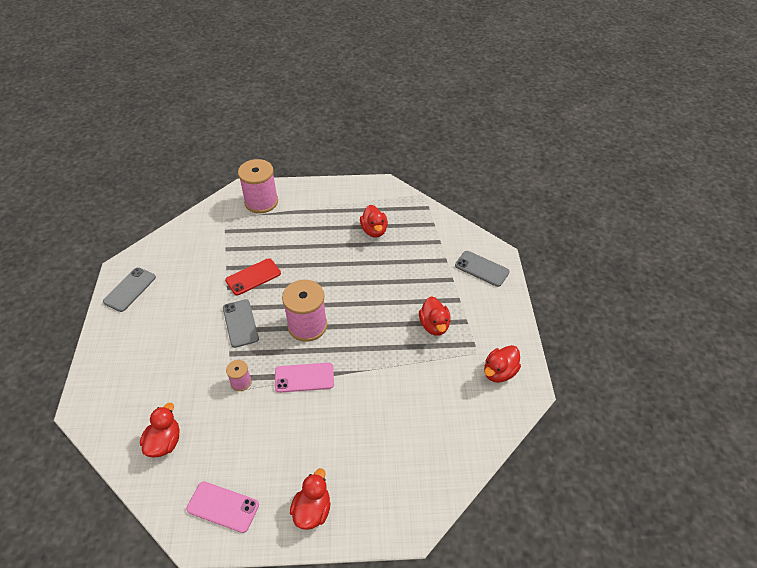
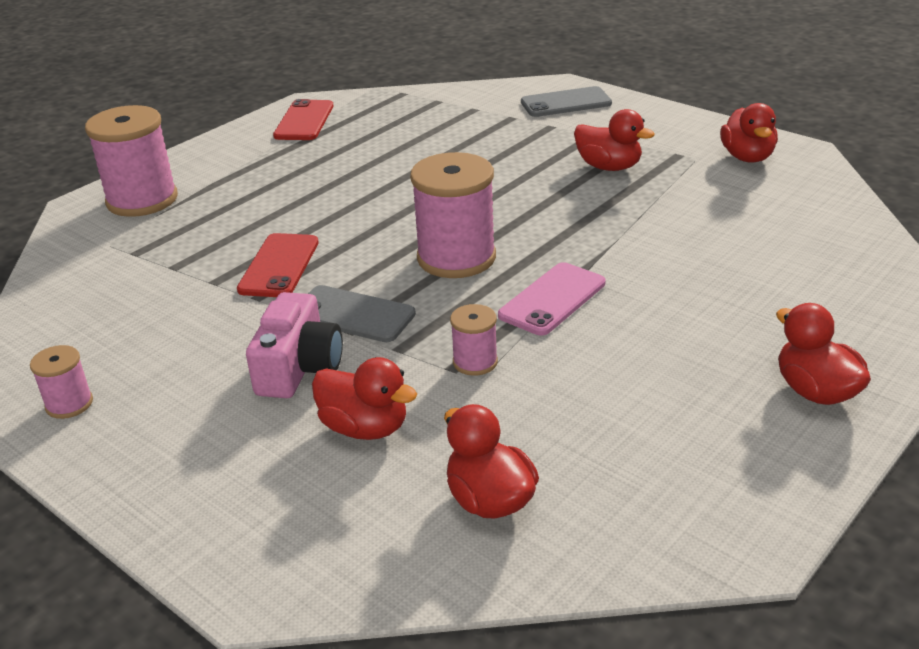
camera: 45 degrees left, 15 degrees down
grey phone [103,267,156,312] -> pink spool [30,345,93,419]
pink phone [186,481,259,533] -> none
red duck [360,205,388,237] -> red duck moved to [312,357,417,440]
none -> pink camera [246,292,343,398]
none -> red phone [273,99,333,140]

